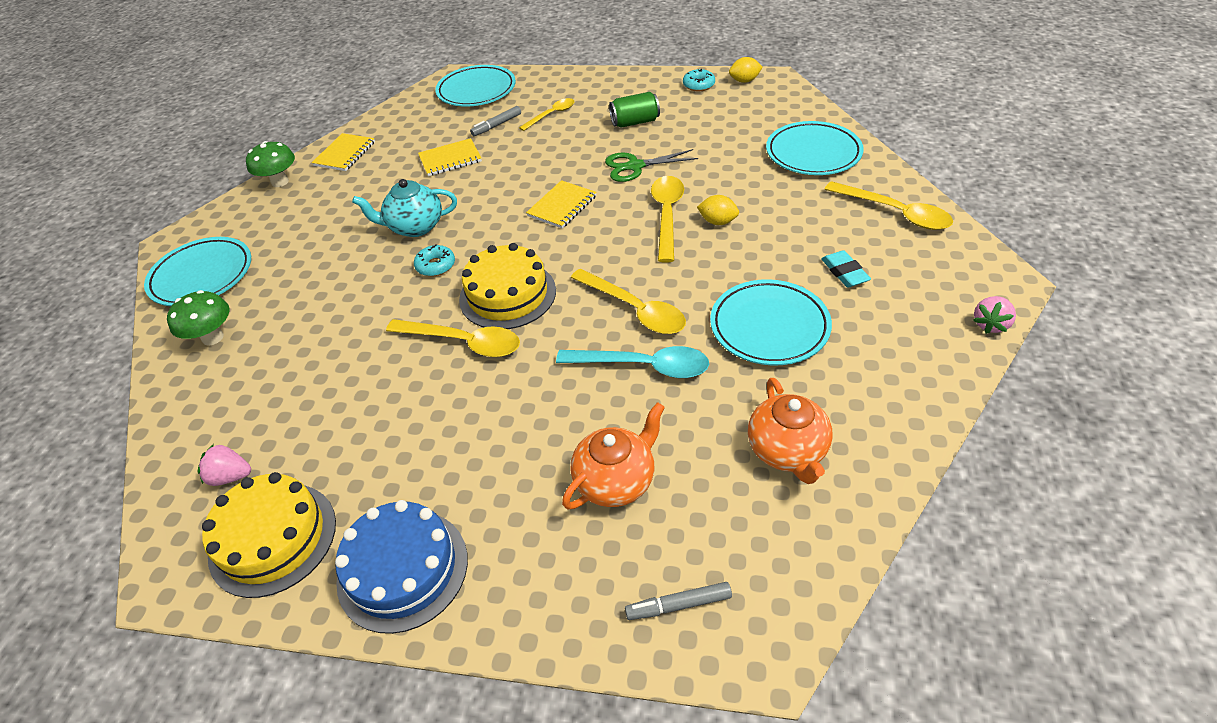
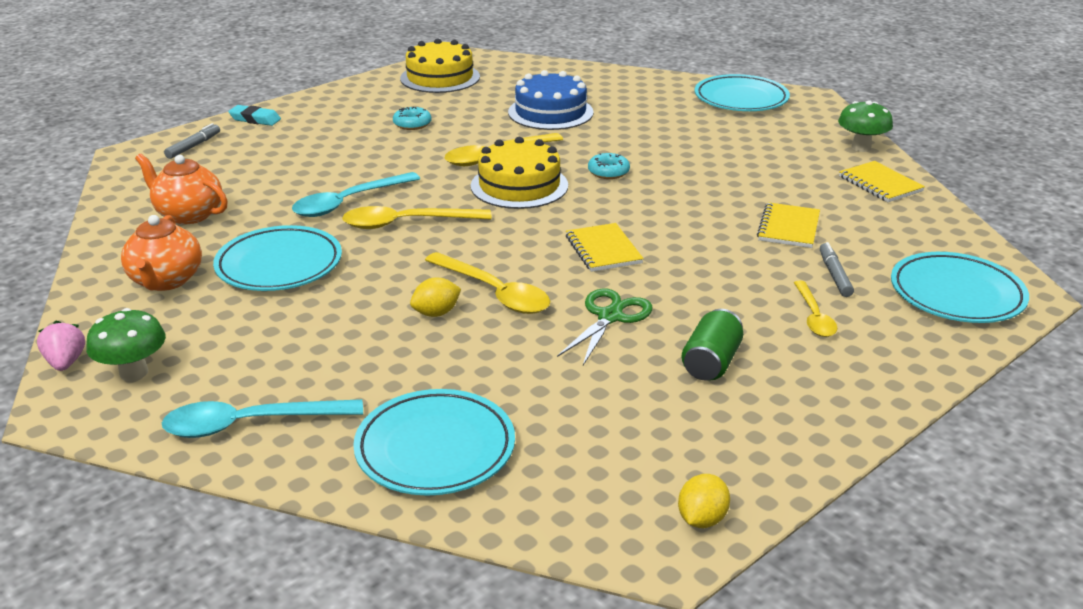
camera: 125 degrees right, 15 degrees down
green mushroom [167,290,229,346] -> green mushroom moved to [86,308,166,381]
pink strawberry [197,444,251,486] -> none
blue cake [335,500,468,634] -> blue cake moved to [508,70,594,130]
turquoise teapot [352,179,457,237] -> none
orange teapot [562,402,665,509] -> orange teapot moved to [121,215,202,291]
turquoise donut [683,69,715,91] -> turquoise donut moved to [393,107,431,130]
turquoise eraser [821,250,871,287] -> turquoise eraser moved to [228,105,281,126]
yellow spoon [824,181,953,230] -> turquoise spoon [162,399,363,438]

